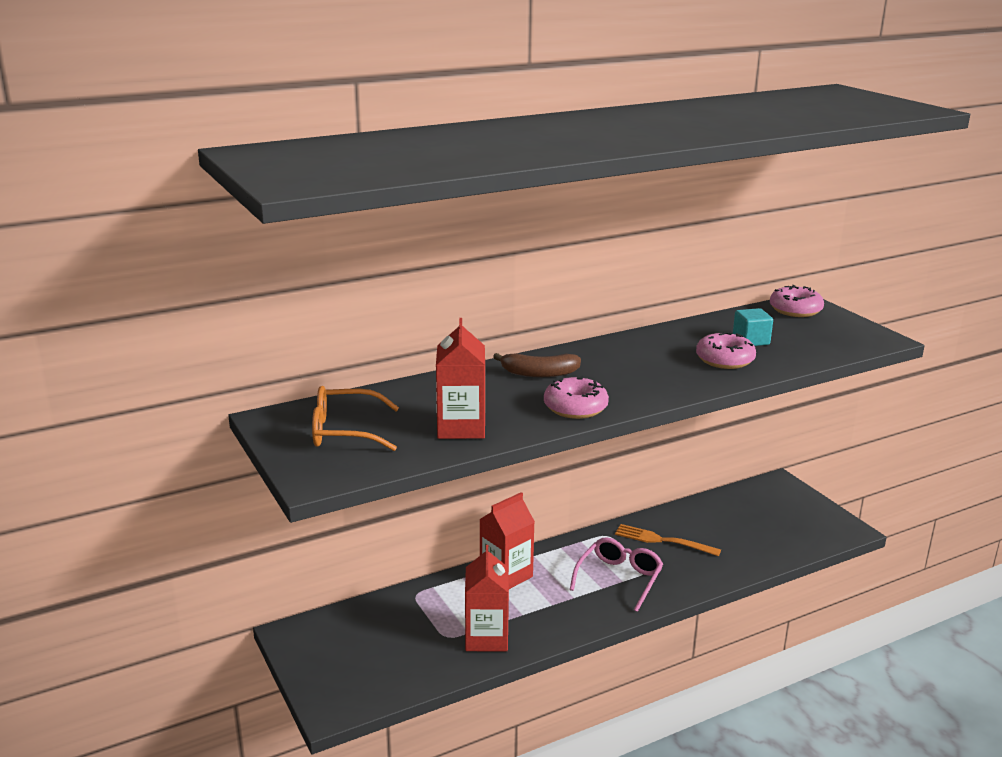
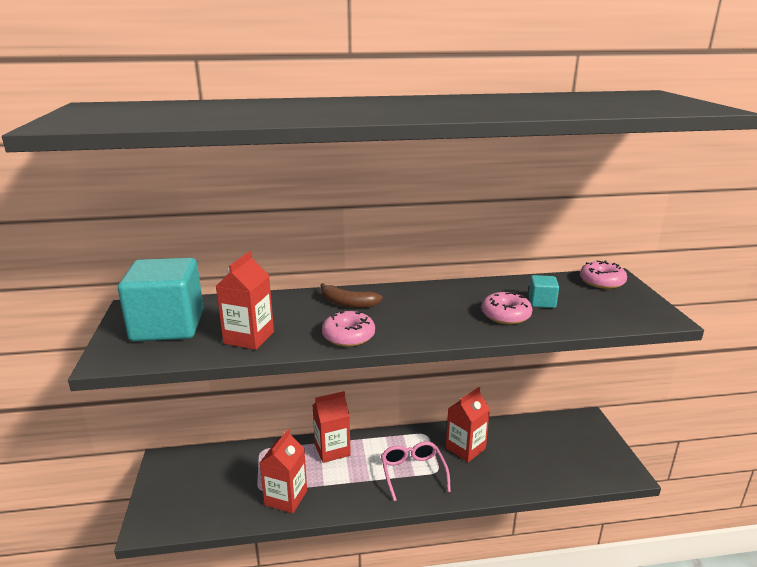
camera: 20 degrees right, 0 degrees up
orange glasses [312,386,399,451] -> turquoise cube [118,258,204,341]
pink glasses [570,537,663,612] -> pink glasses turned 60 degrees counterclockwise [381,441,451,501]
orange fork [615,524,721,556] -> red carton [446,387,490,462]

